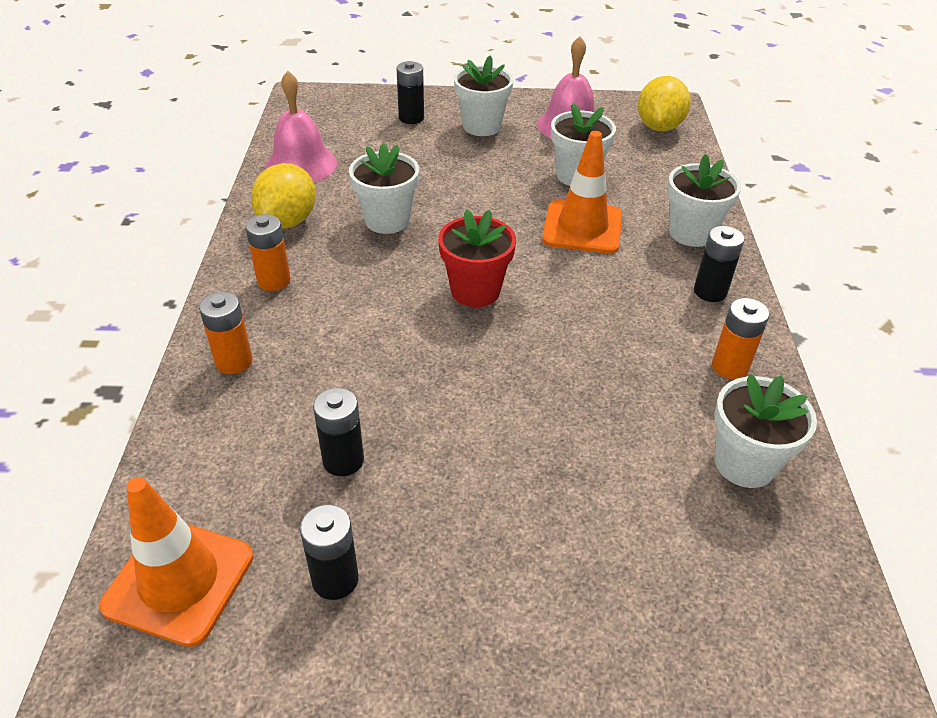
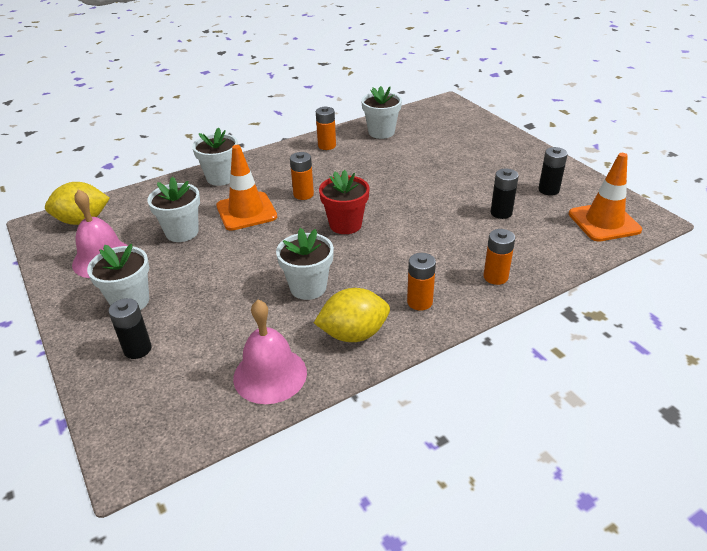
camera: 120 degrees left, 5 degrees down
black battery [694,226,745,302] -> none
none -> orange battery [290,152,314,200]

